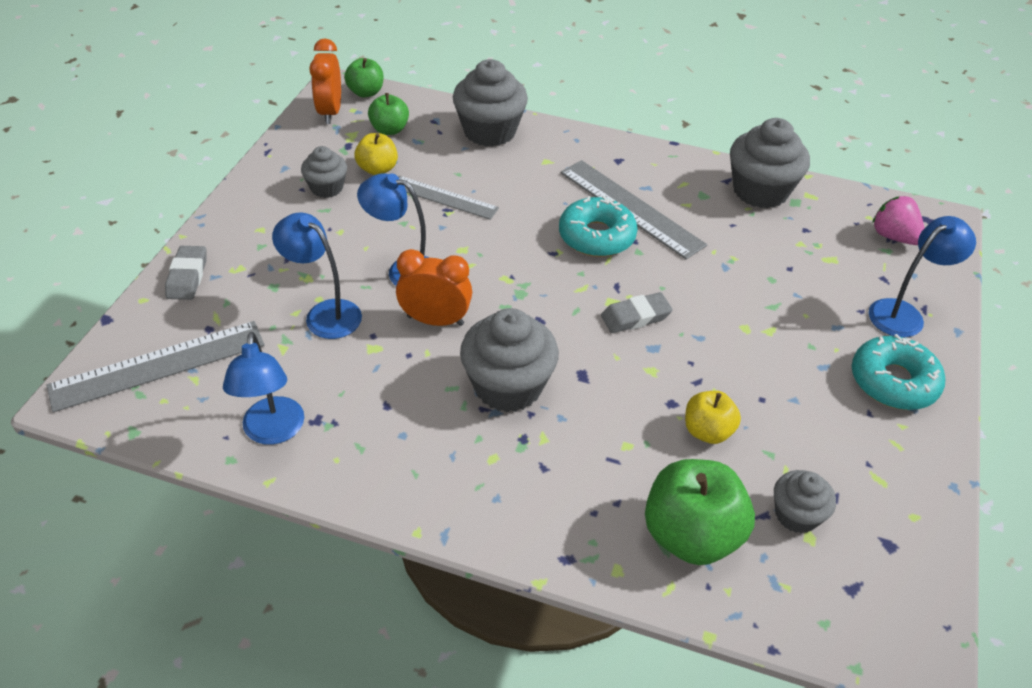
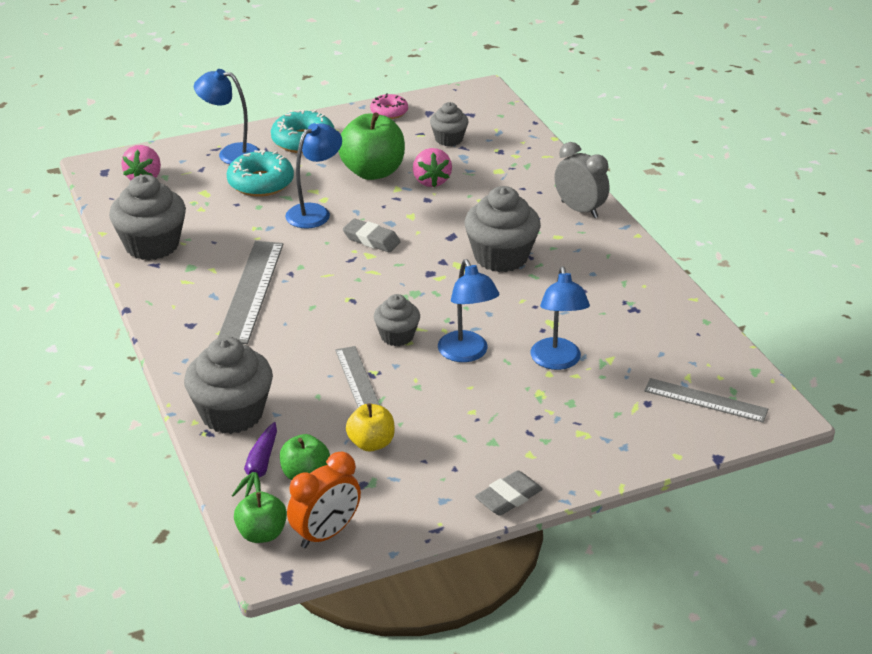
camera: 130 degrees left, 10 degrees down
grey ruler [46,321,265,412] -> grey ruler [644,378,768,423], size x0.65
grey eraser [165,246,207,300] -> grey eraser moved to [475,470,543,516]
blue lamp [223,332,304,445] -> blue lamp moved to [285,123,342,229]
grey cupcake [301,146,347,198] -> grey cupcake moved to [374,294,420,346]
orange clock [396,249,472,326] -> none
turquoise donut [559,196,638,257] -> turquoise donut moved to [227,150,294,197]
green apple [645,459,755,565] -> green apple moved to [338,112,405,180]
yellow apple [685,391,741,444] -> pink strawberry [413,148,452,187]
none -> purple carrot [232,422,277,497]
none -> pink donut [370,93,408,119]
none -> grey clock [555,142,610,218]

